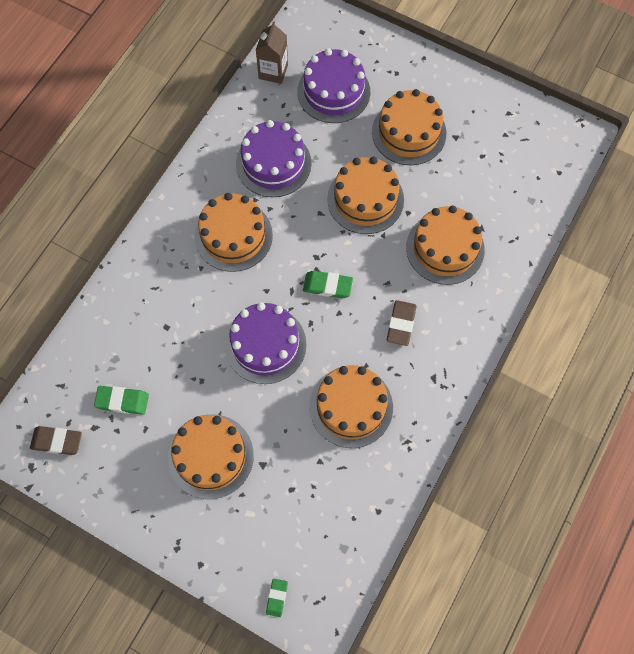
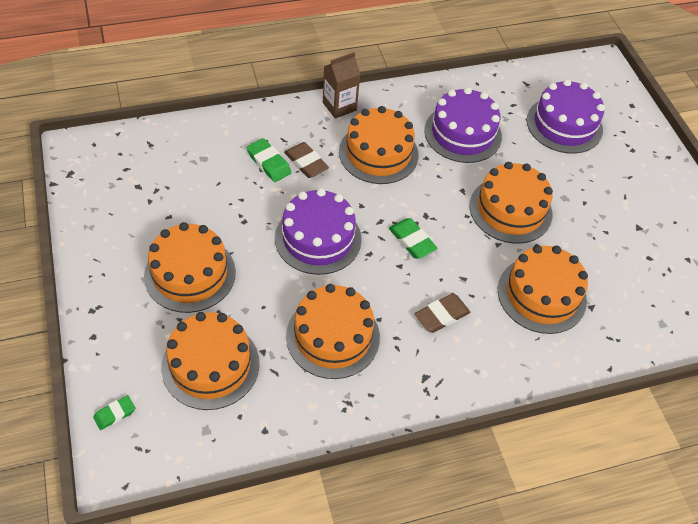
camera: 40 degrees right, 15 degrees down
brown eraser [30,426,82,455] -> brown eraser moved to [284,142,329,178]
green eraser [94,386,149,415] -> green eraser moved to [247,138,292,182]
brown carton [256,21,288,84] -> brown carton moved to [323,52,360,119]
orange cake [372,89,447,165] -> orange cake moved to [161,312,260,410]

